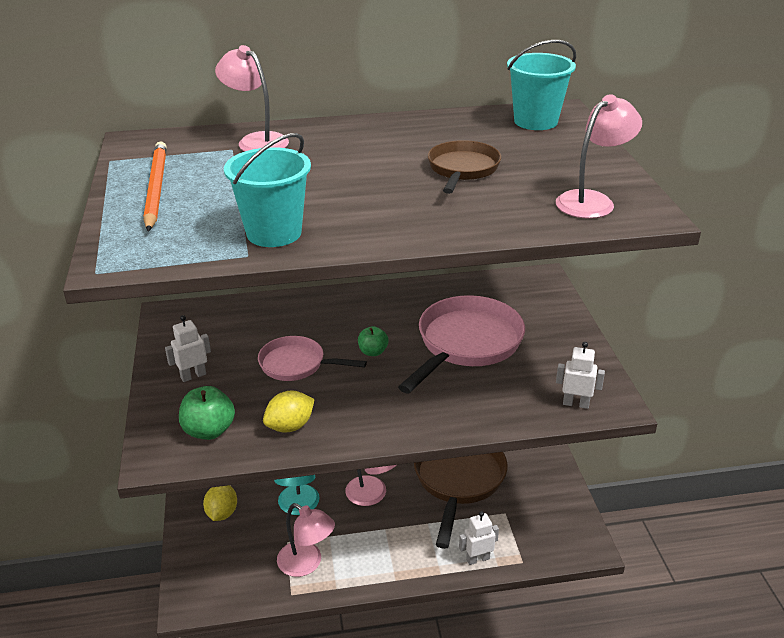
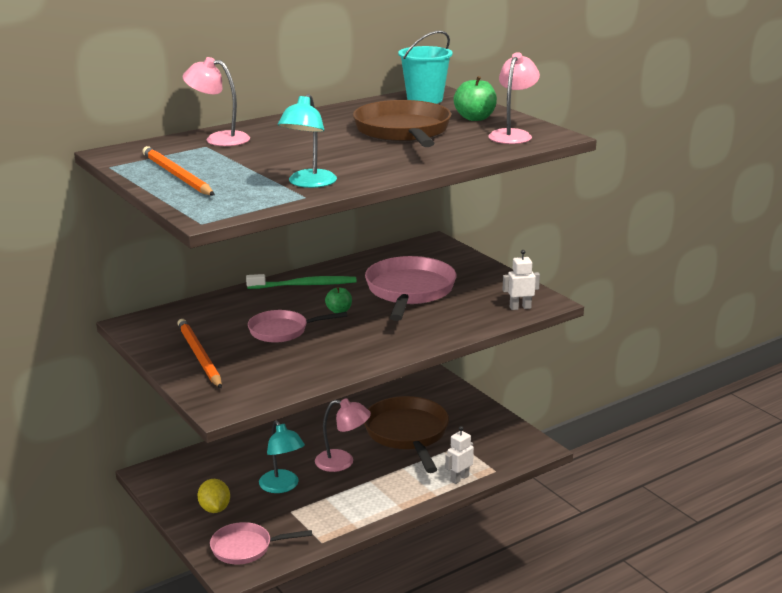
camera: 25 degrees left, 10 degrees down
white robot [165,315,211,382] -> orange pencil [177,319,222,388]
green apple [179,386,235,440] -> green apple moved to [453,76,497,121]
turquoise bucket [224,133,311,247] -> turquoise lamp [278,94,337,188]
yellow lemon [263,391,315,433] -> none
pink lamp [277,503,335,577] -> none
brown pan [428,140,501,194] -> brown pan [353,100,451,147], size x1.67
none -> pink pan [210,522,312,564]
none -> green toothbrush [246,274,357,289]

